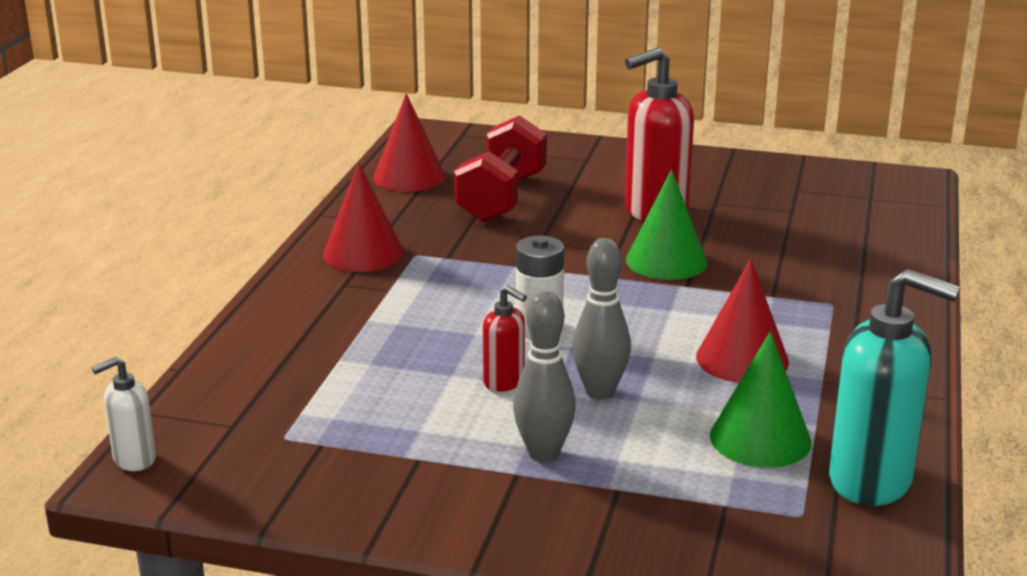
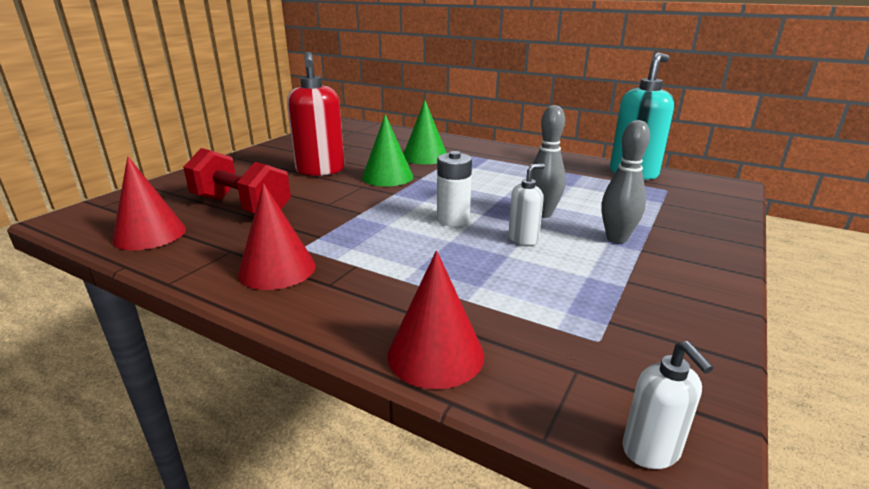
camera: 75 degrees left, 0 degrees up
red soap dispenser [483,285,527,392] -> white soap dispenser [508,164,545,245]
red cone [696,259,789,383] -> red cone moved to [388,251,484,389]
green cone [710,331,812,468] -> green cone moved to [404,100,447,164]

